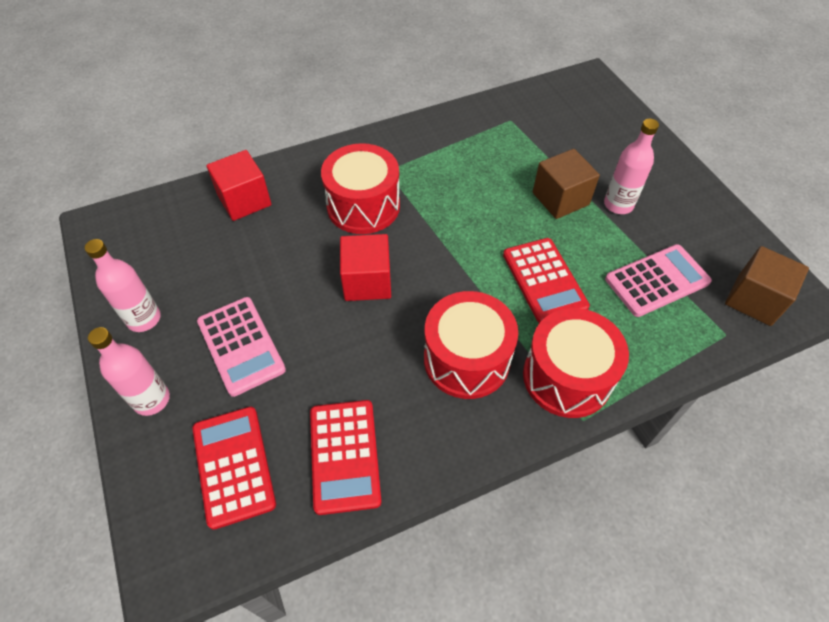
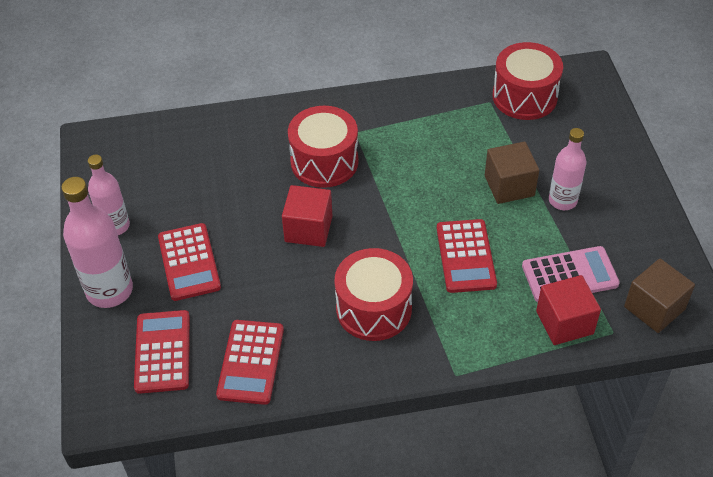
camera: 15 degrees right, 5 degrees down
pink bottle [88,327,170,416] -> pink bottle [61,177,133,308], size x1.55
pink calculator [197,297,286,397] -> red calculator [158,223,221,301]
red cube [206,150,271,221] -> red cube moved to [536,275,601,345]
red drum [523,308,629,418] -> red drum moved to [493,42,563,120]

